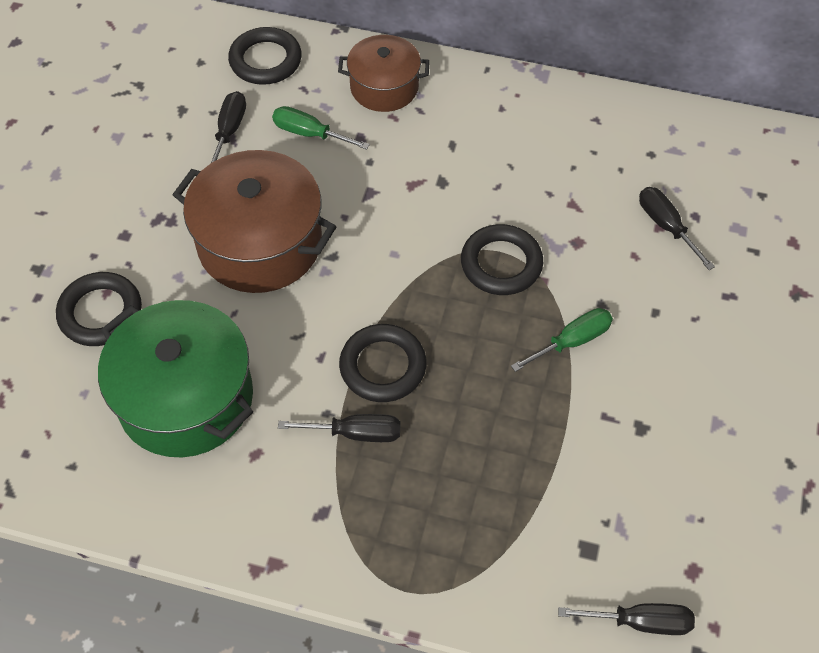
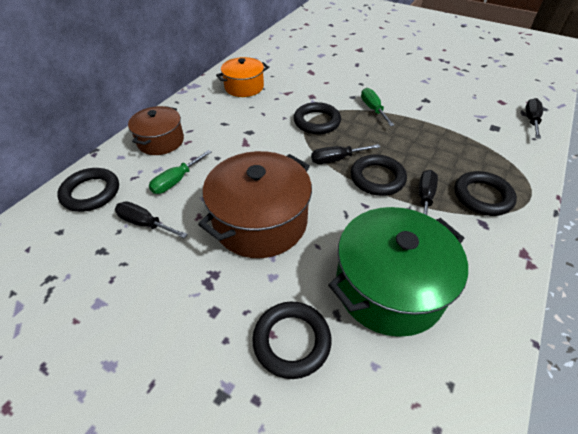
camera: 75 degrees left, 10 degrees down
black screwdriver [639,187,715,270] -> black screwdriver moved to [311,144,380,164]
none -> orange pot [216,57,269,97]
none -> black ring [454,171,517,216]

